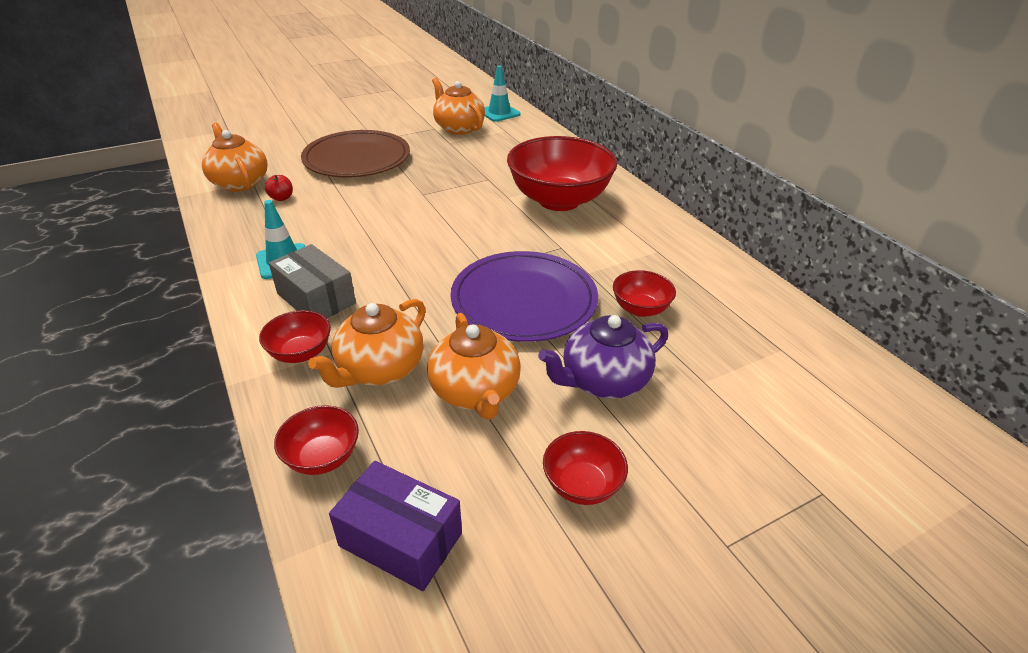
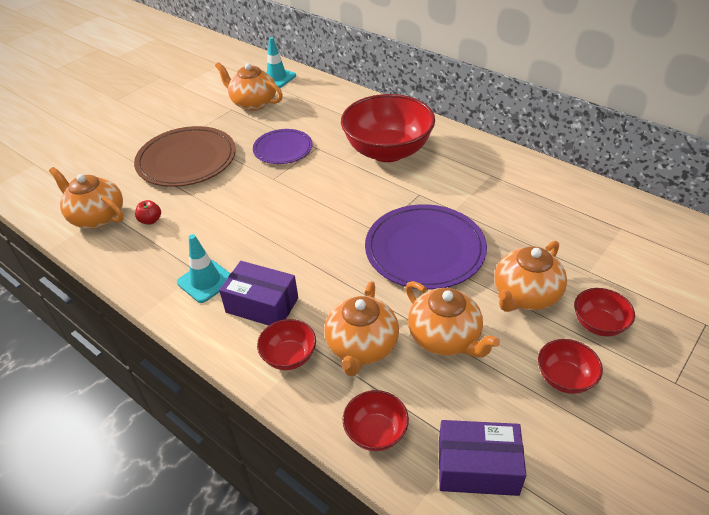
camera: 20 degrees left, 5 degrees up
grey box [269,244,356,318] -> purple box [219,261,298,326]
purple teapot [538,315,668,399] -> orange teapot [495,241,567,312]
red bowl [613,270,676,317] -> red bowl moved to [574,288,635,336]
none -> purple plate [253,129,313,164]

